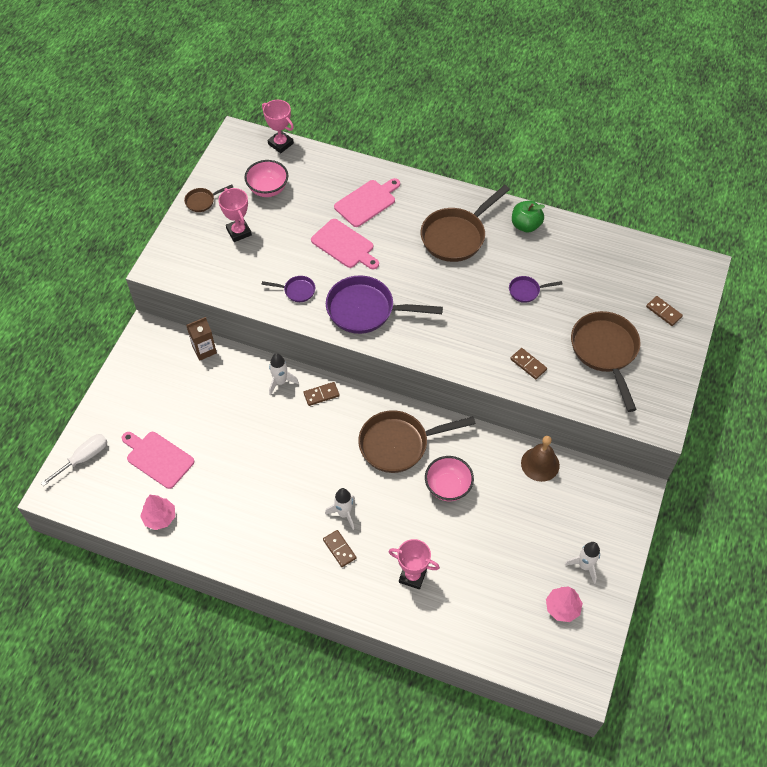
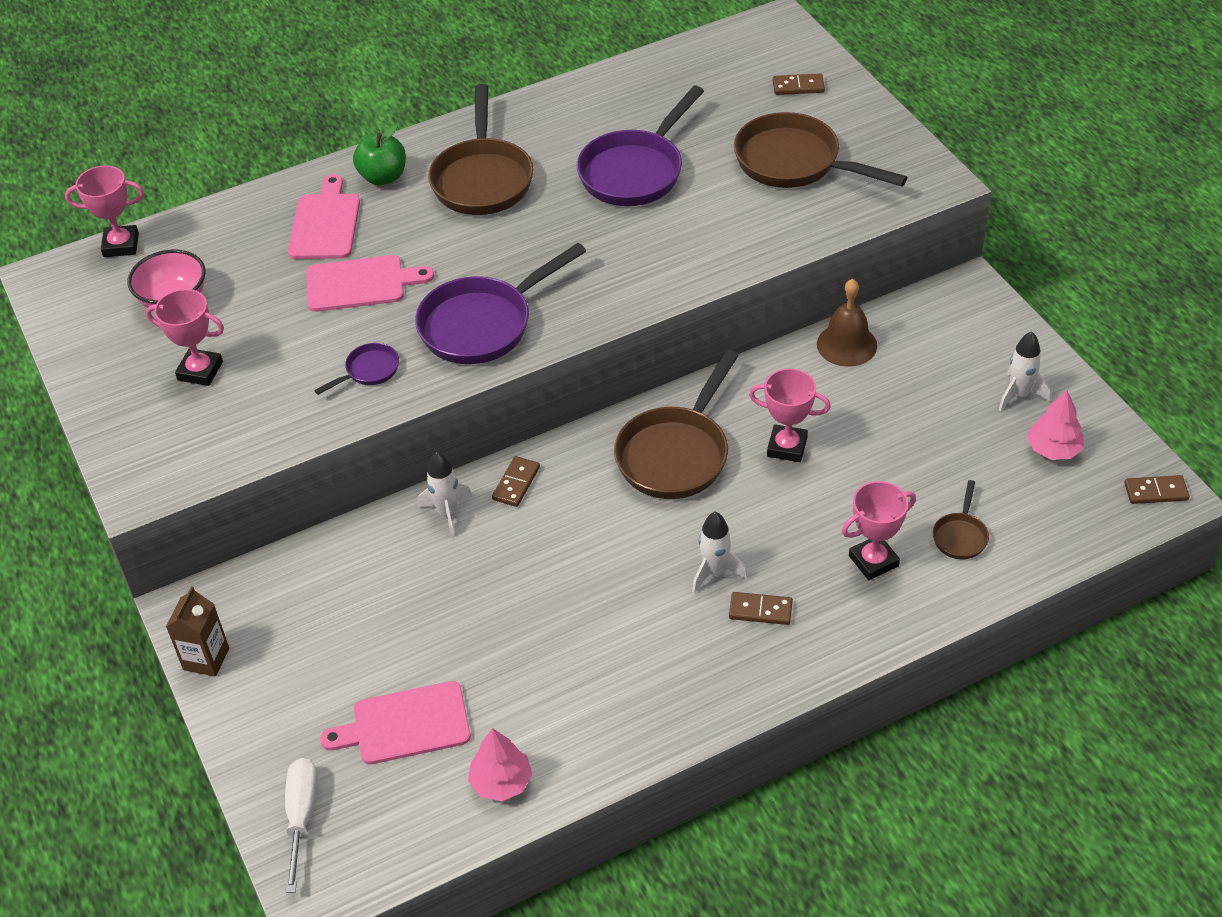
camera: 45 degrees left, 10 degrees down
brown pan [184,185,233,212] -> brown pan moved to [933,480,989,559]
brown carton [186,317,217,361] -> brown carton moved to [166,586,229,676]
pink bowl [425,456,474,501] -> pink trophy [749,368,831,462]
purple pan [509,276,563,303] -> purple pan [577,86,704,206], size x2.14
brown domino [510,348,547,379] -> brown domino moved to [1124,475,1190,504]
green apple [512,201,545,233] -> green apple moved to [353,124,406,185]

